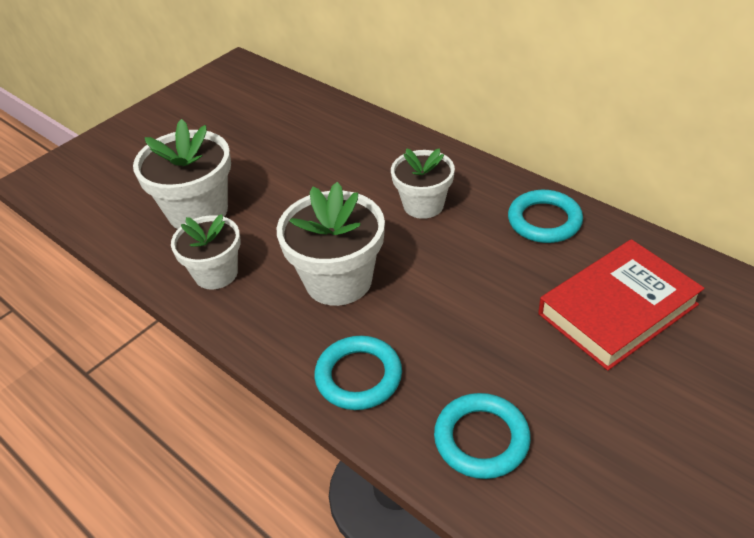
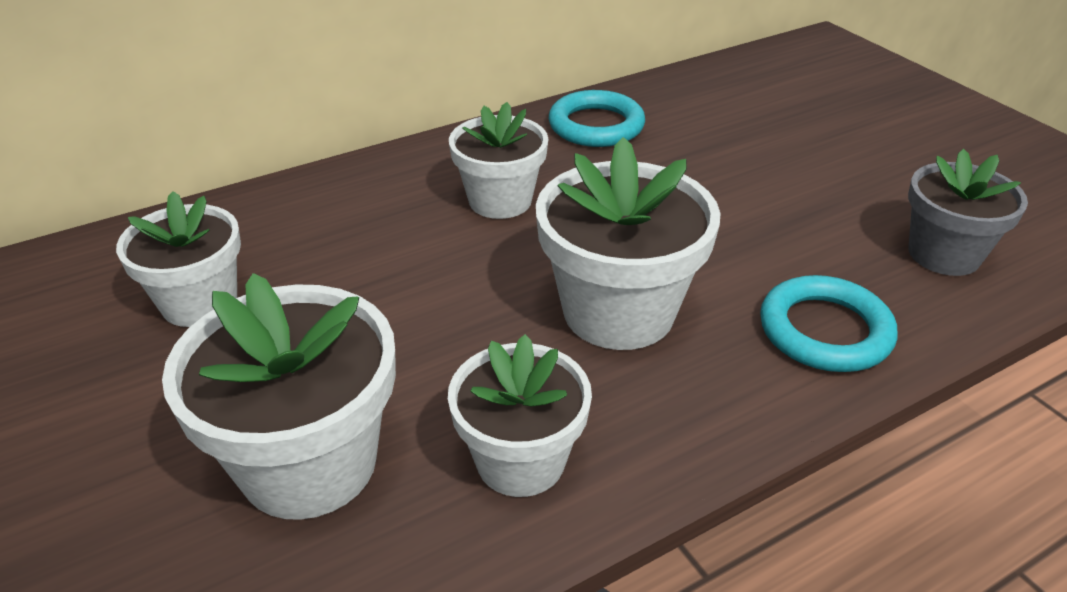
camera: 75 degrees left, 5 degrees down
turquoise ring [434,393,531,479] -> grey flower pot [908,149,1028,276]
red book [538,239,705,371] -> none
none -> white flower pot [116,191,241,327]

